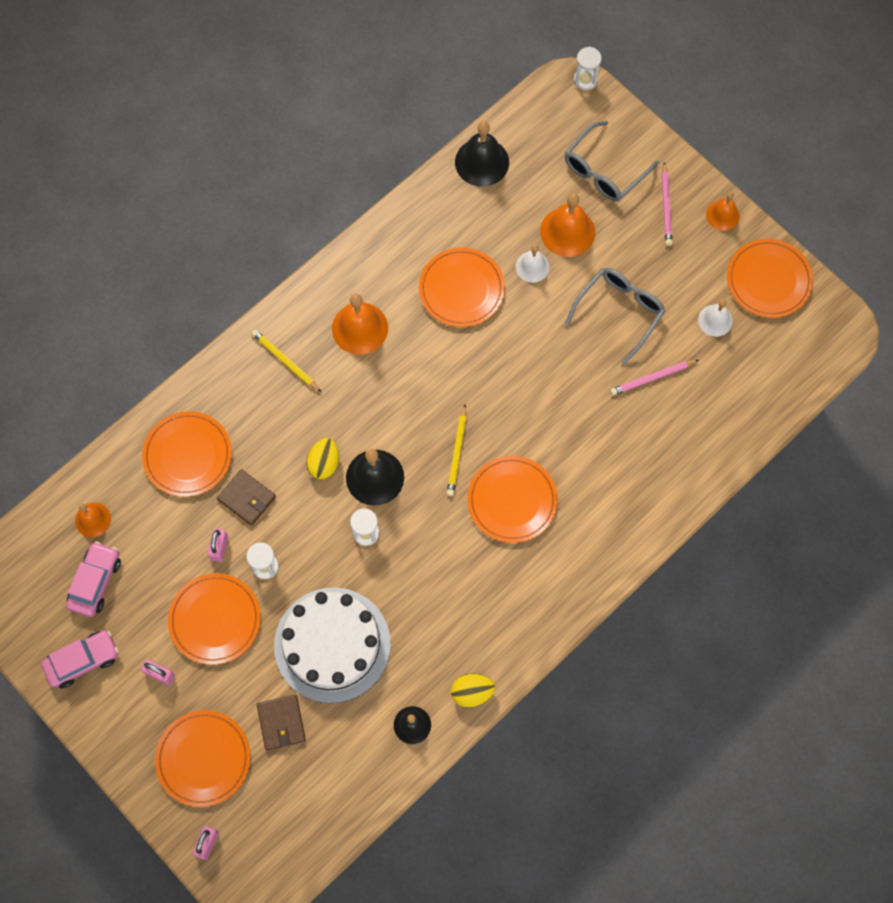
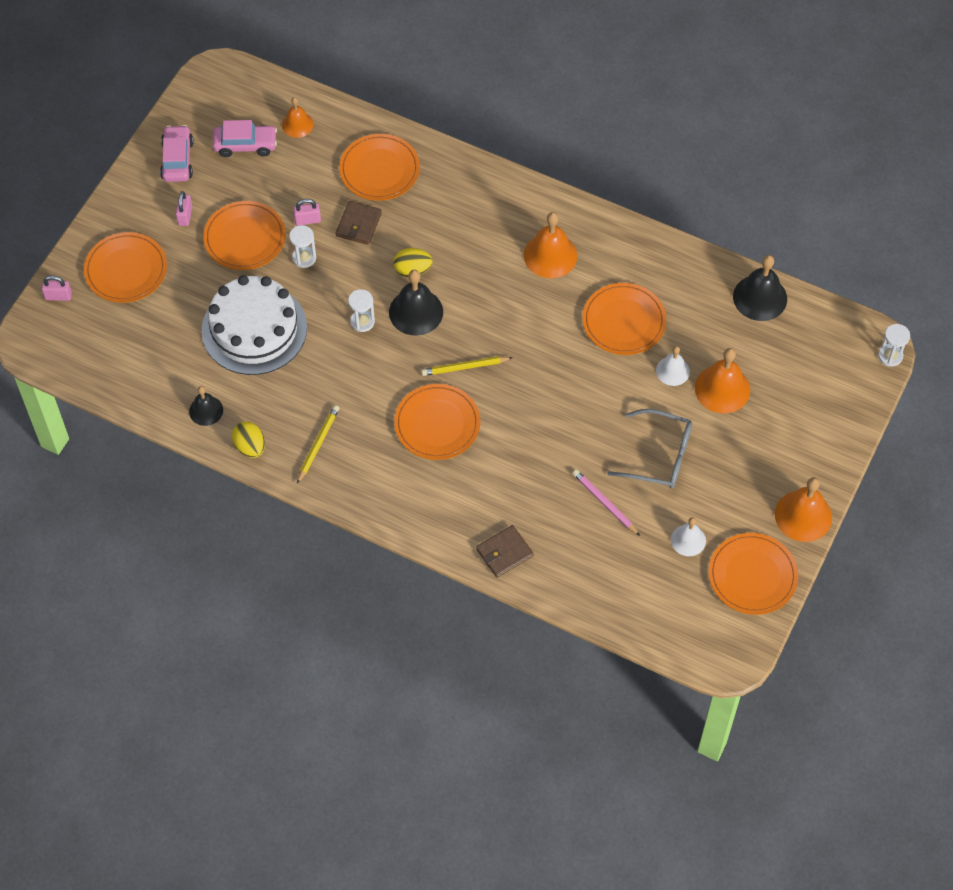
camera: 70 degrees right, 10 degrees down
pink car [41,630,119,689] -> pink car turned 135 degrees counterclockwise [160,125,194,182]
yellow pencil [251,329,321,392] -> yellow pencil moved to [297,405,339,484]
brown wallet [257,695,306,750] -> brown wallet moved to [476,525,534,578]
grey glasses [565,121,659,202] -> none
pink pencil [662,162,672,246] -> none
orange bell [706,192,740,231] -> orange bell [775,477,832,542], size x1.63

